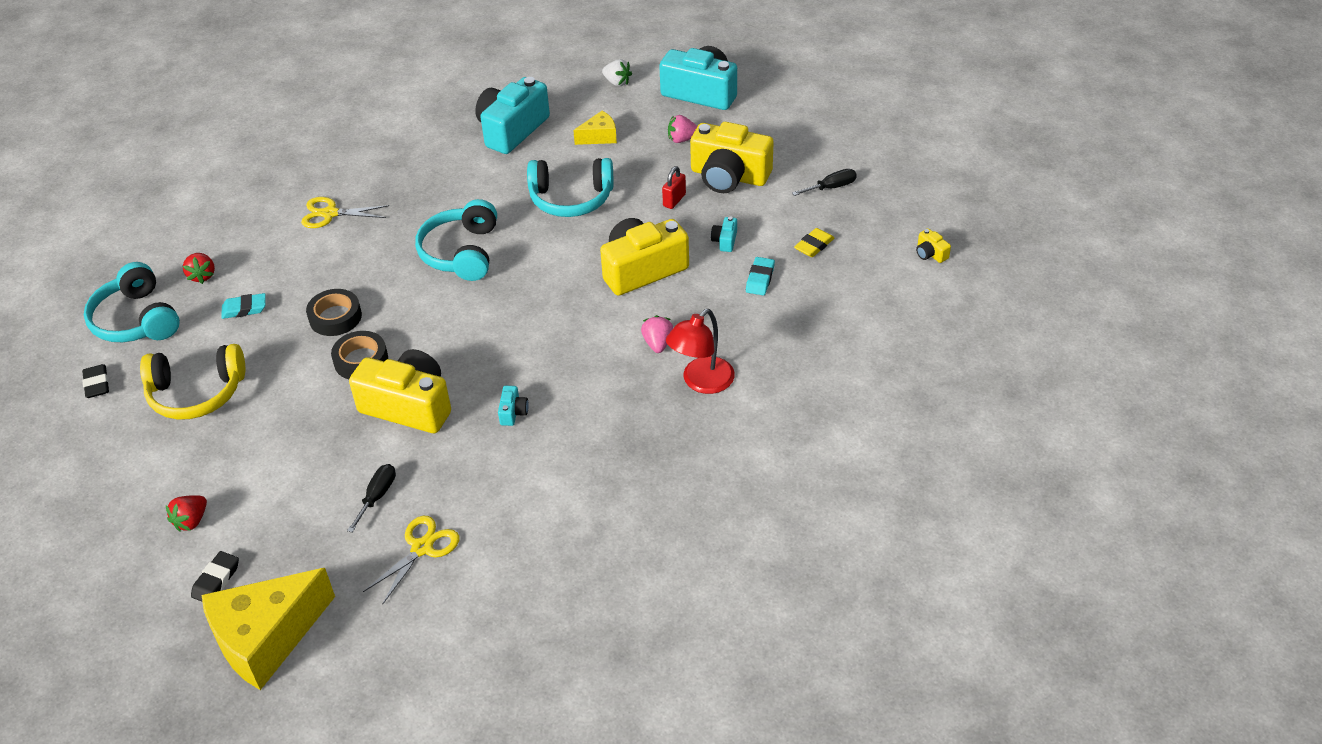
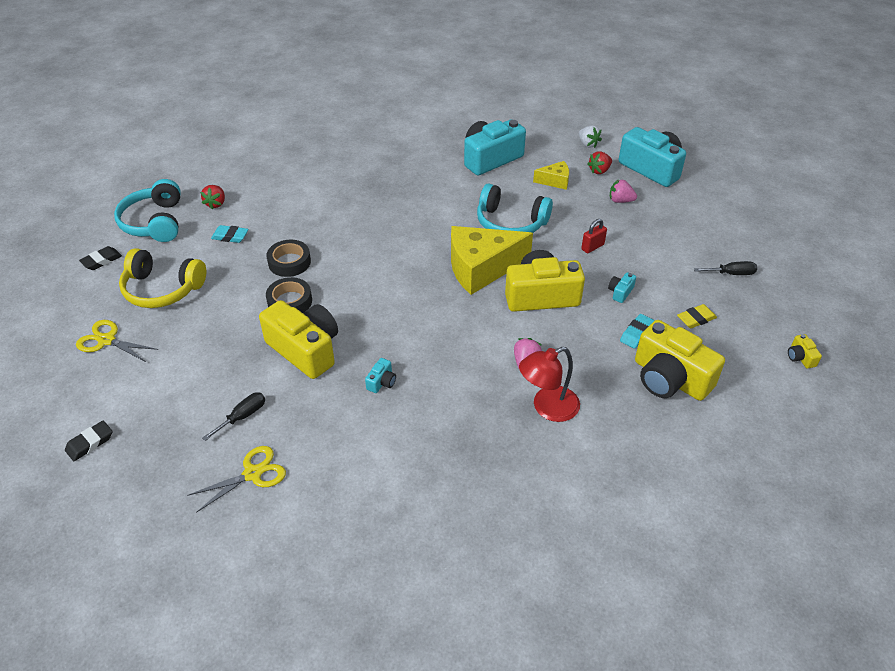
camera: 20 degrees right, 0 degrees up
black eraser [82,364,109,398] -> black eraser turned 45 degrees clockwise [79,246,122,270]
red strawberry [166,495,207,531] -> red strawberry moved to [588,151,612,174]
yellow cheese [202,568,335,690] -> yellow cheese moved to [451,226,533,295]
yellow scissors [301,197,389,228] -> yellow scissors moved to [76,320,158,362]
turquoise headphones [415,199,497,281] -> none
yellow camera [690,122,774,193] -> yellow camera moved to [635,320,725,401]

